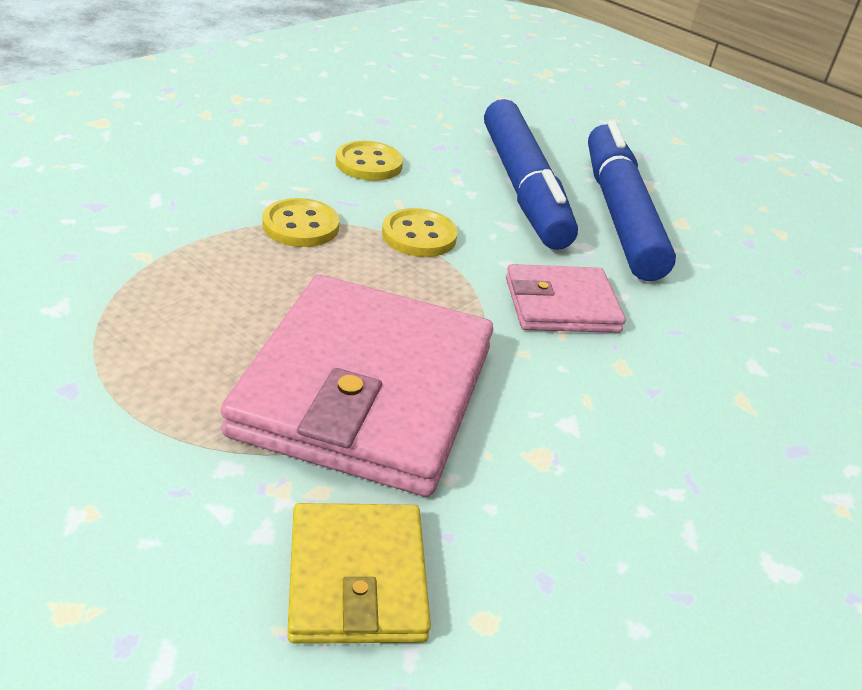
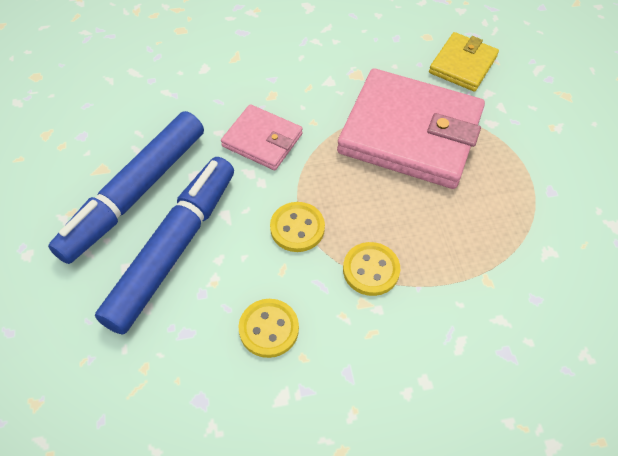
camera: 140 degrees left, 20 degrees up
pink wallet [221,275,493,497] -> pink wallet turned 60 degrees clockwise [337,68,485,189]

